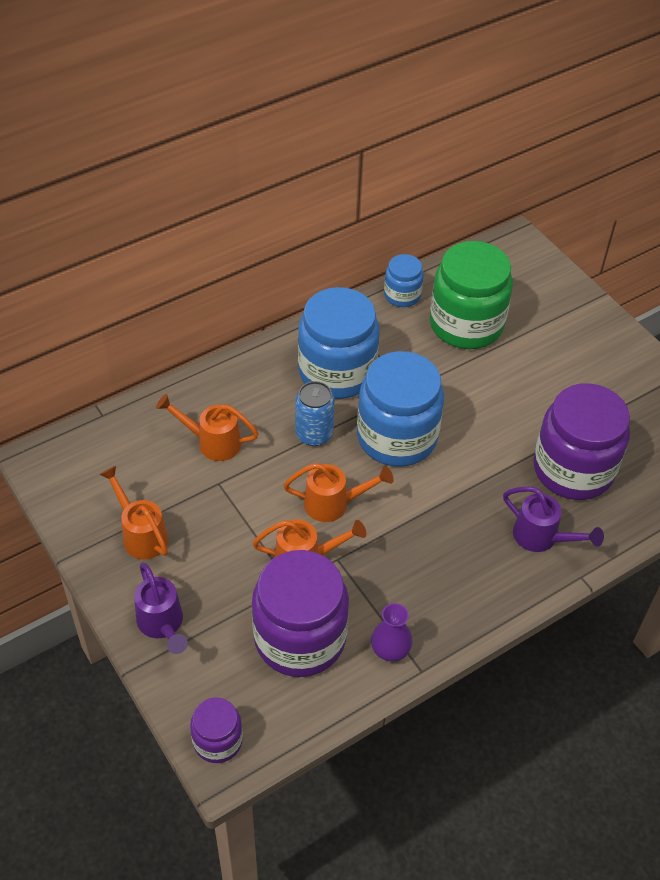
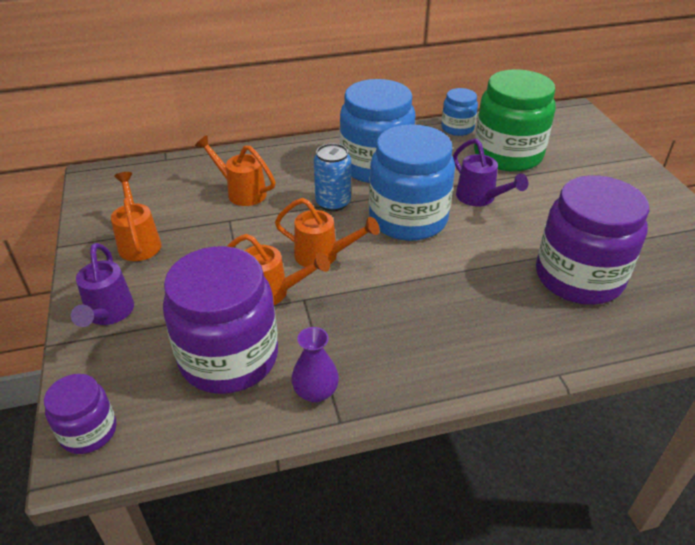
camera: 20 degrees right, 10 degrees down
purple watering can [503,486,604,552] -> purple watering can moved to [453,139,528,206]

